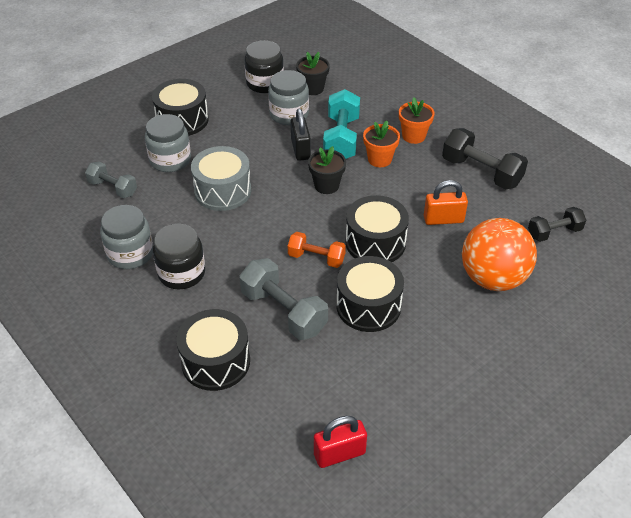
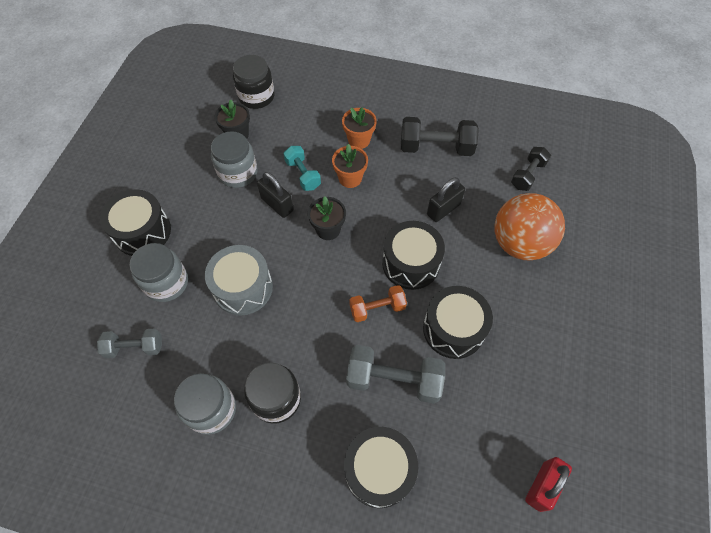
camera: 35 degrees left, 15 degrees up
black jar [244,40,284,93] -> black jar moved to [233,55,274,109]
turquoise dumbbell [323,89,360,159] -> turquoise dumbbell [283,146,321,191], size x0.62
orange padlock [424,180,468,225] -> black padlock [427,177,465,222]

